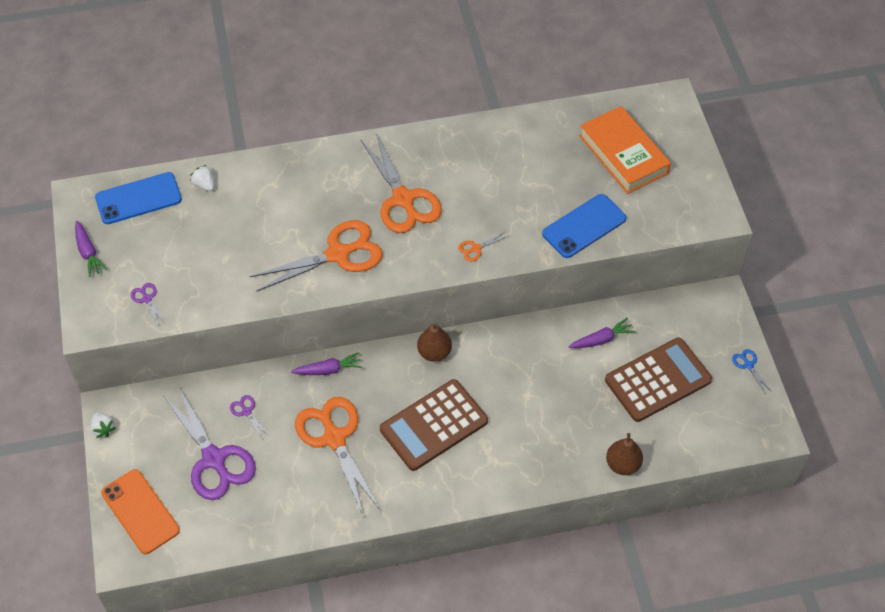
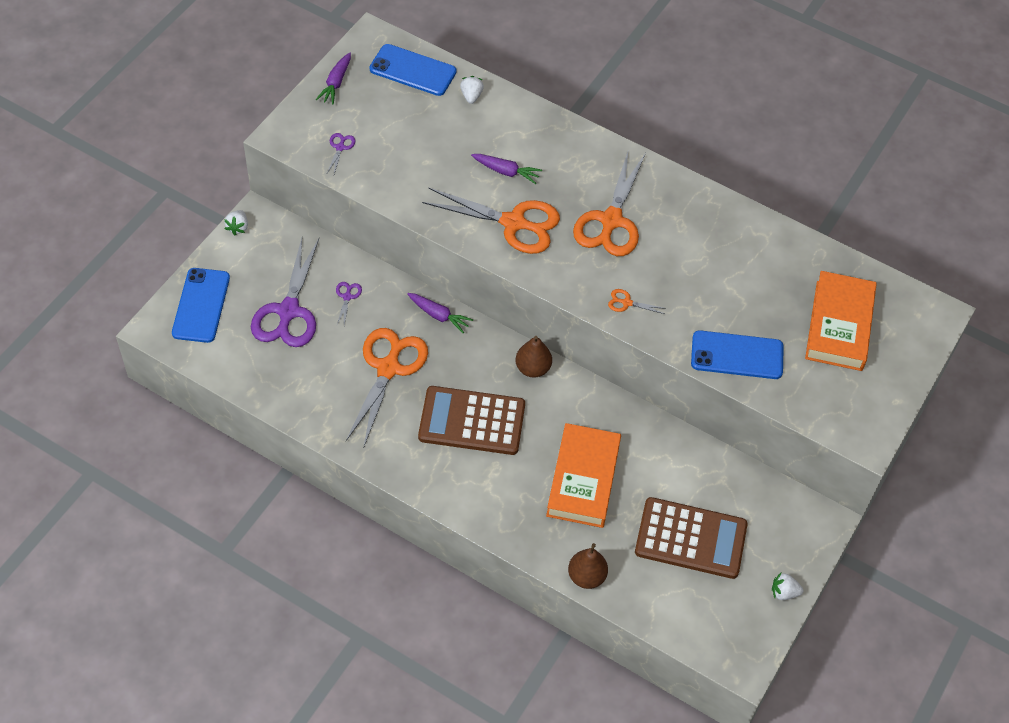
camera: 40 degrees right, 0 degrees up
orange phone [101,469,180,554] -> blue phone [172,268,230,343]
purple carrot [568,318,636,348] -> purple carrot moved to [471,154,542,184]
blue scissors [732,349,772,394] -> white strawberry [772,573,804,600]
none -> orange book [546,423,621,528]

